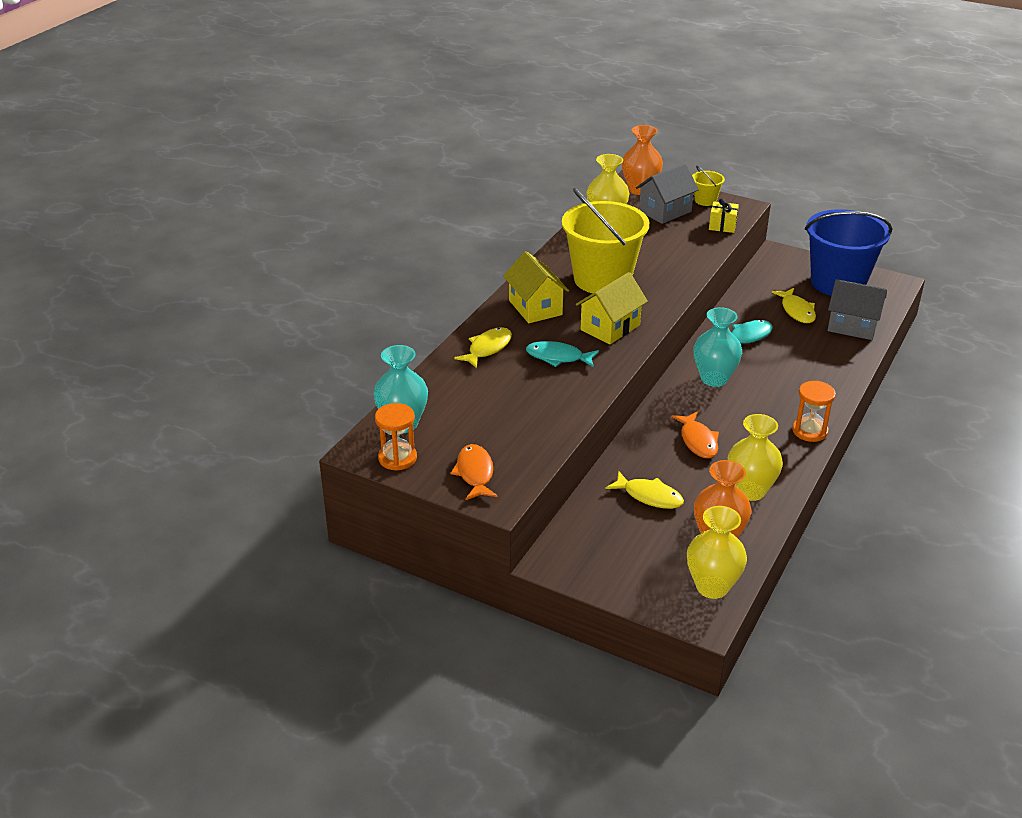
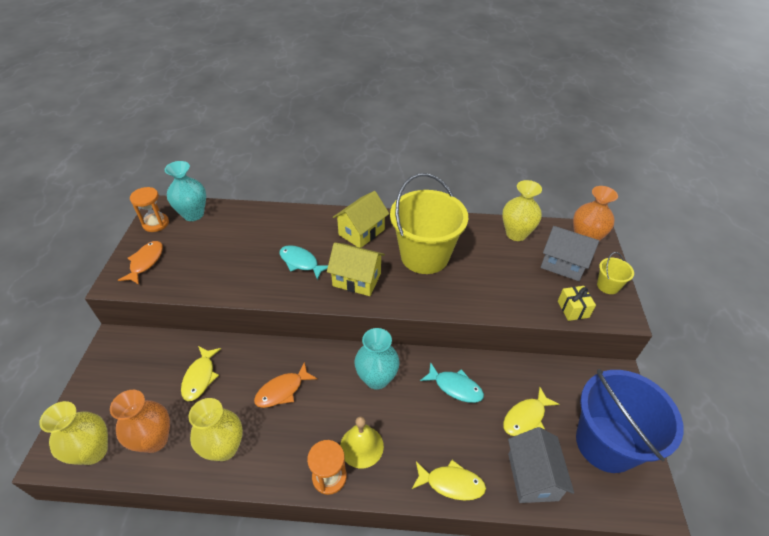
camera: 65 degrees right, 10 degrees up
orange fish [450,444,498,500] -> orange fish turned 45 degrees counterclockwise [118,241,163,285]
yellow fish [454,327,512,368] -> yellow fish moved to [412,460,486,501]
turquoise fish [526,341,599,368] -> turquoise fish turned 45 degrees counterclockwise [280,245,328,280]
none -> yellow bell [340,416,384,468]

